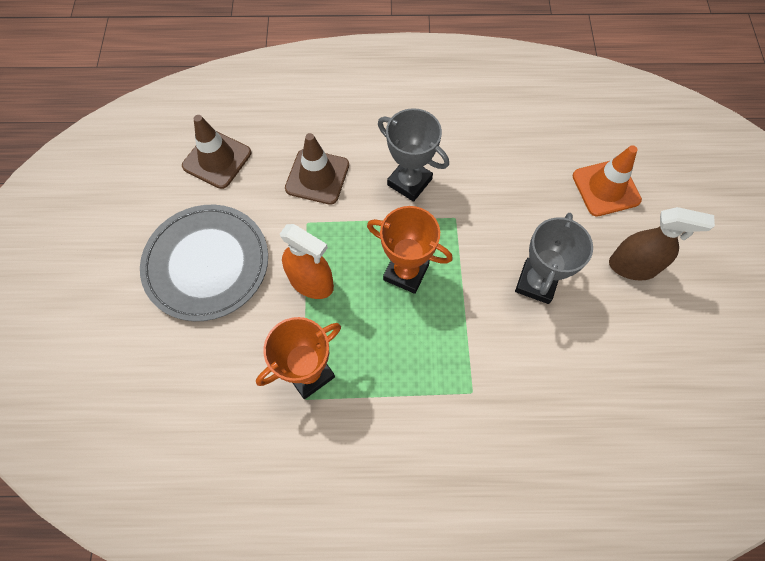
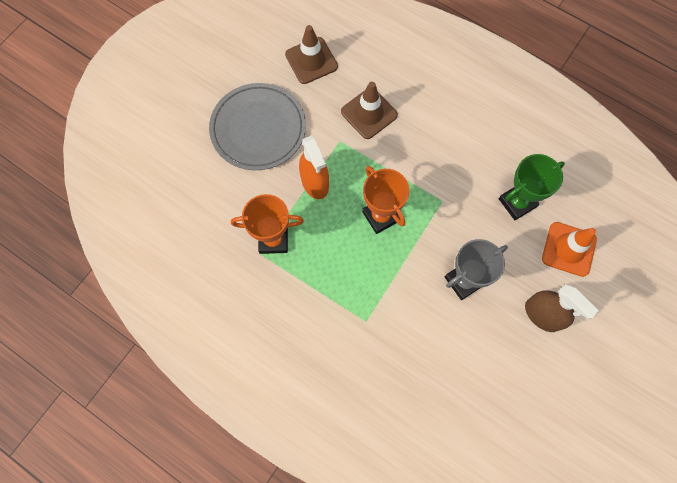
camera: 35 degrees right, 5 degrees up
grey trophy [378,108,449,202] -> none
none -> green trophy [499,154,565,220]

